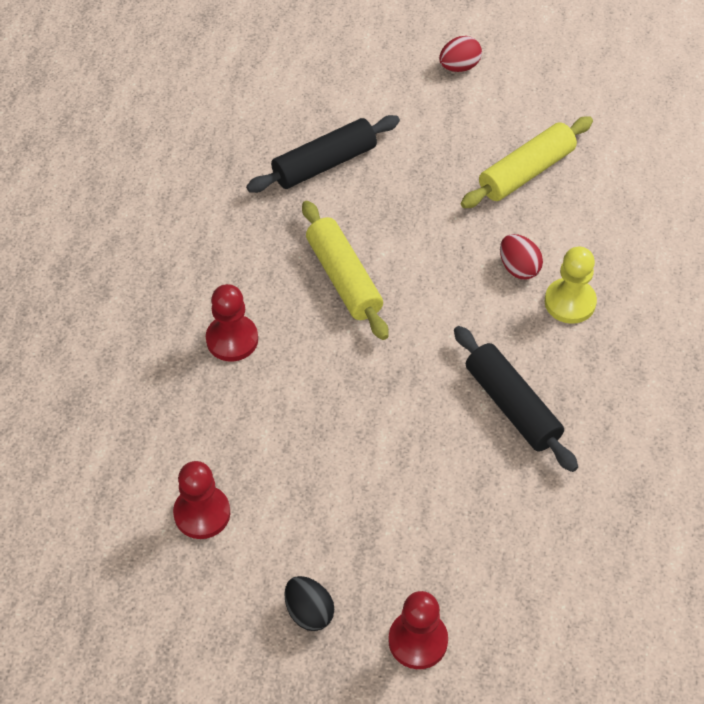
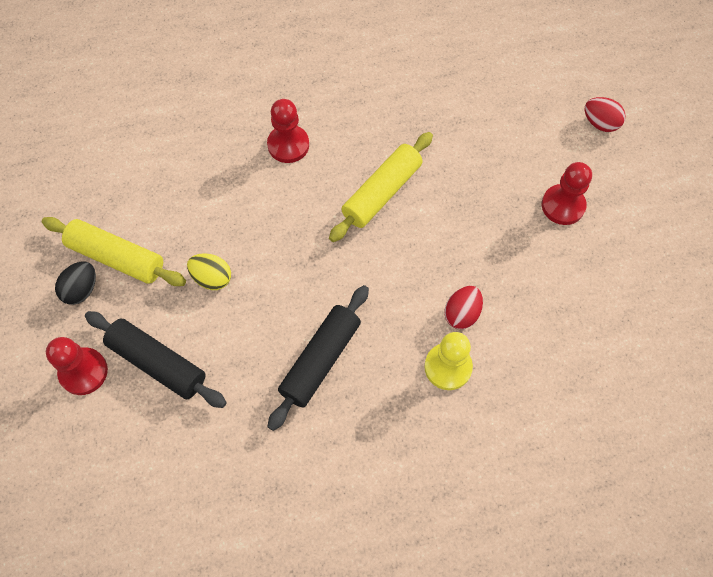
camera: 65 degrees right, 10 degrees up
red pawn [173,461,230,539] -> red pawn moved to [542,162,592,225]
black rolling pin [246,115,400,193] -> black rolling pin moved to [85,311,227,408]
red egg [439,36,482,72] -> red egg moved to [585,97,626,132]
yellow rolling pin [461,116,593,208] -> yellow rolling pin moved to [42,217,186,286]
none -> yellow egg [187,253,231,290]

